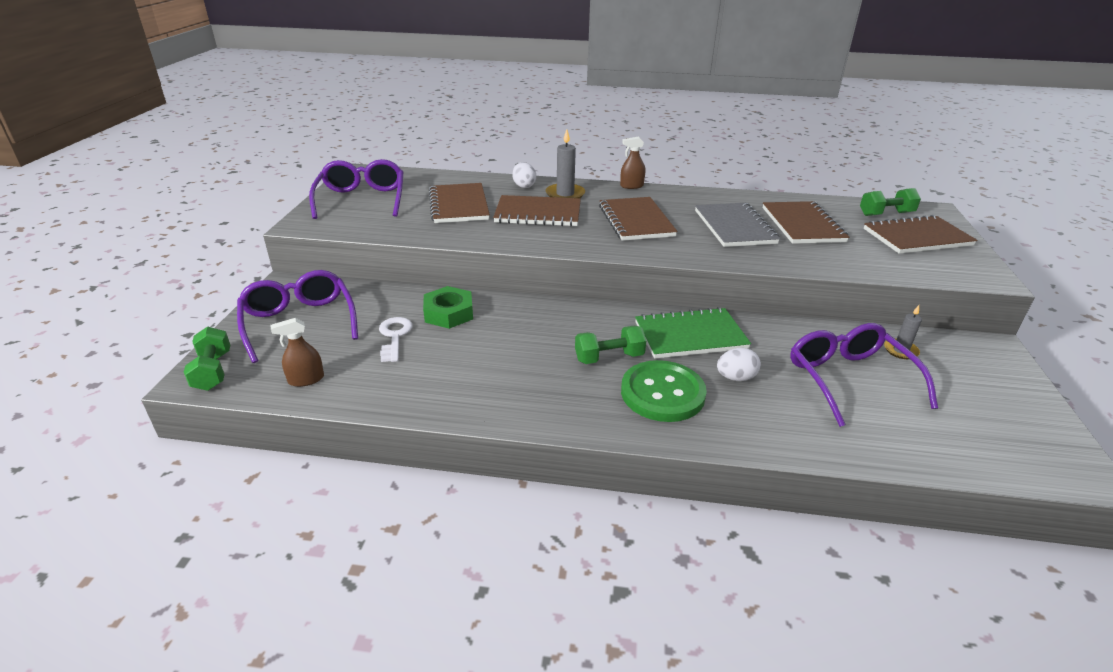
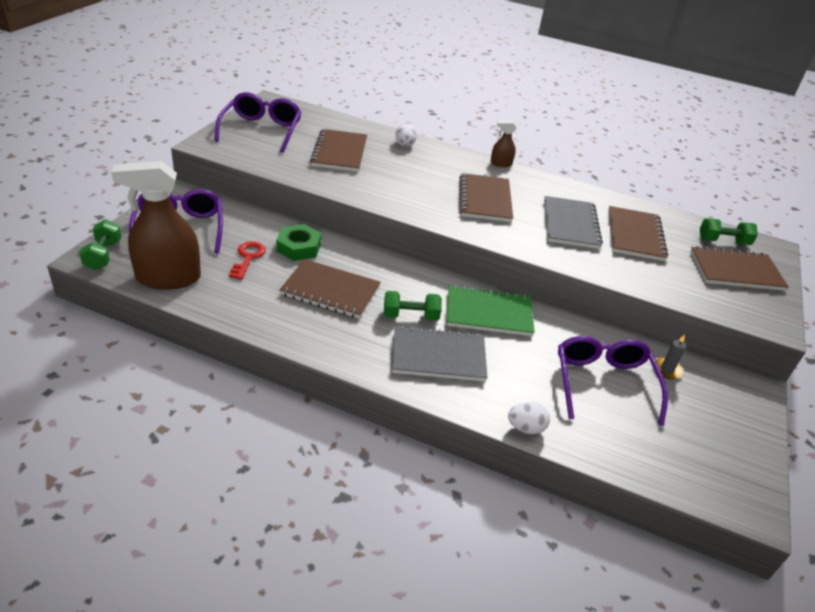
camera: 10 degrees right, 5 degrees up
brown spray bottle [270,318,324,387] -> brown spray bottle [111,161,201,290], size x2.26
white key [379,317,412,362] -> red key [229,241,266,280]
brown notebook [493,195,581,227] -> brown notebook moved to [280,259,381,318]
grey candle [545,129,585,198] -> none
green button [621,360,707,422] -> grey notebook [392,326,488,382]
white egg [717,348,761,381] -> white egg moved to [508,402,550,434]

